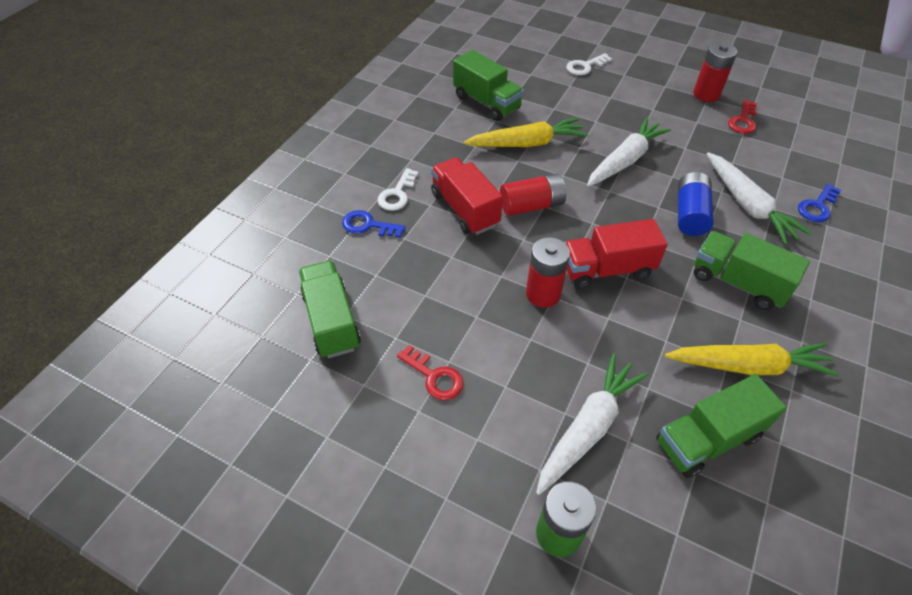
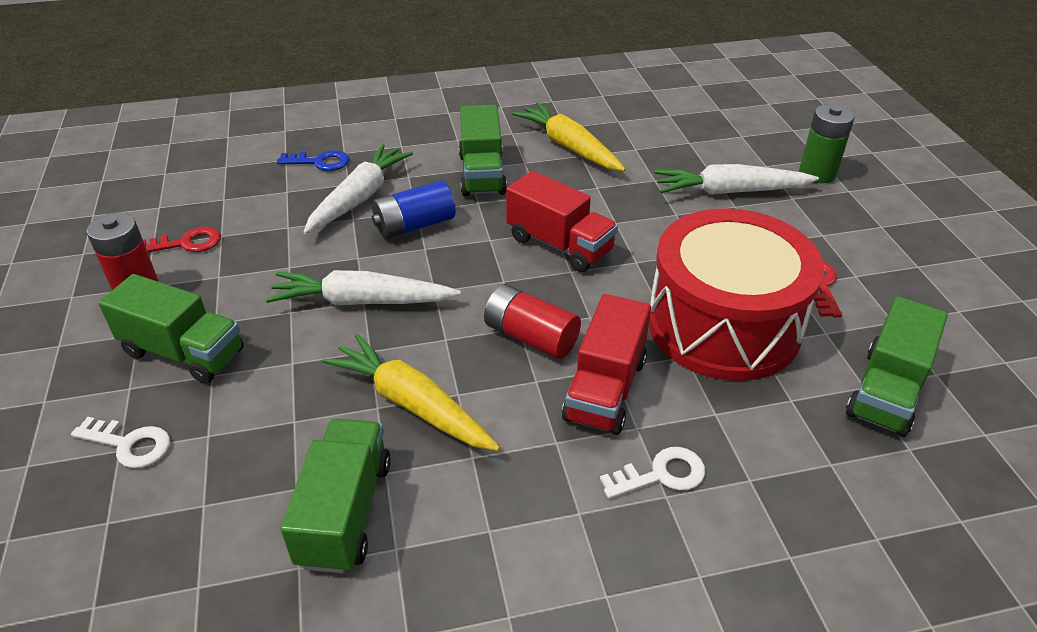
camera: 130 degrees left, 10 degrees down
blue key [342,210,406,238] -> none
red battery [526,237,570,308] -> none
green truck [656,374,787,478] -> green truck moved to [98,274,244,384]
none -> red drum [648,208,824,381]

